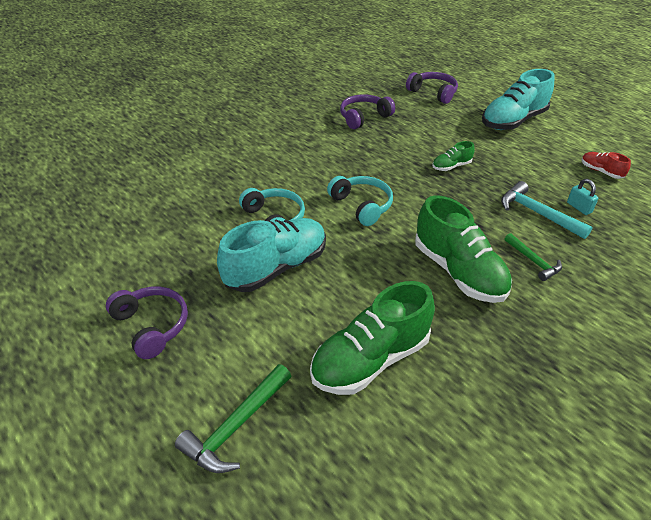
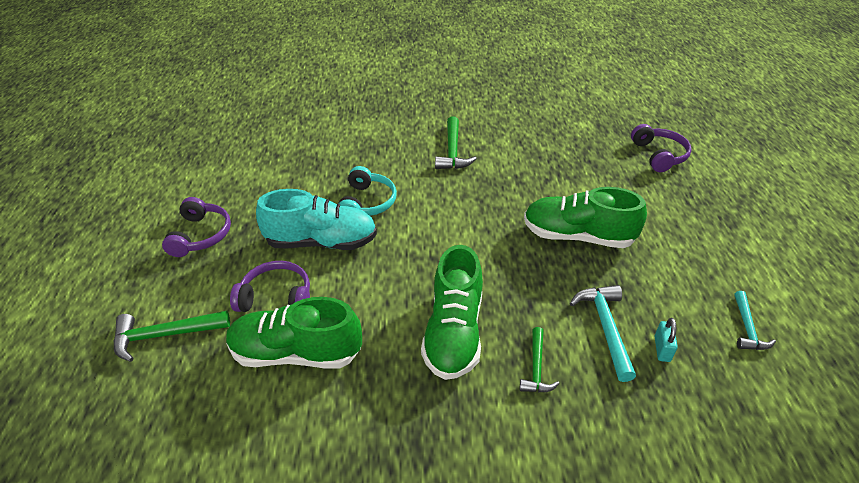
camera: 40 degrees right, 0 degrees up
turquoise headphones [327,176,393,226] -> none
purple headphones [340,94,395,129] -> purple headphones moved to [230,261,310,312]
green shoe [432,141,474,171] -> green shoe [524,187,647,248], size x2.13
turquoise shoe [482,69,554,130] -> none
red shoe [581,152,631,179] -> turquoise hammer [735,291,776,350]
none -> green hammer [435,116,477,169]

